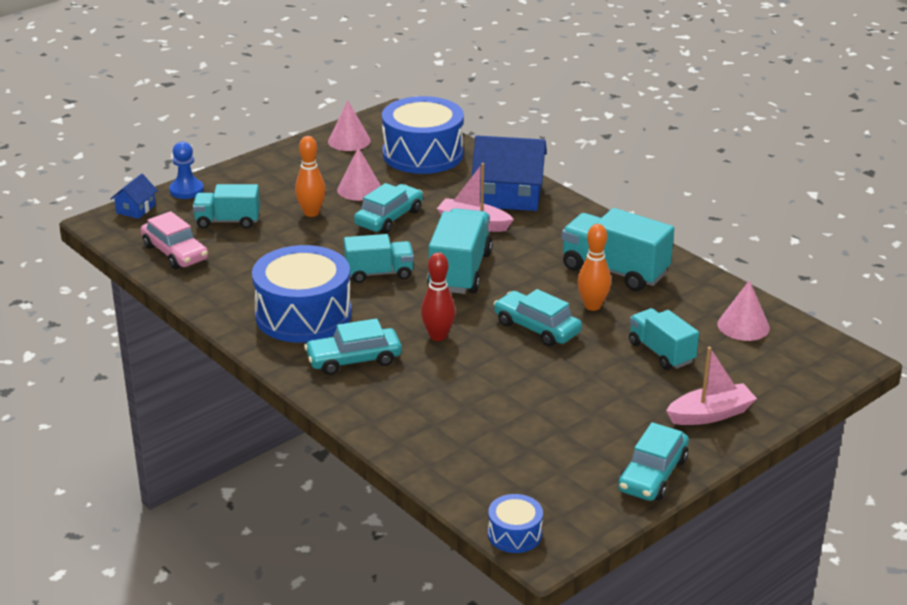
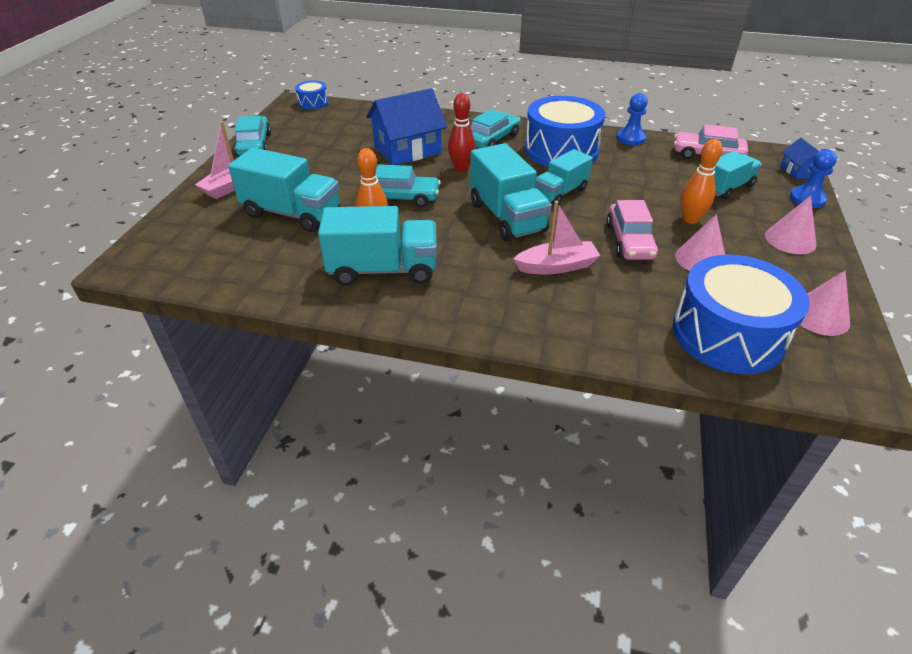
camera: 145 degrees right, 10 degrees up
turquoise car [354,183,423,234] -> pink car [606,200,658,260]
blue house [471,135,547,211] -> blue house moved to [366,88,447,165]
turquoise truck [629,308,699,370] -> turquoise truck [228,148,340,232], size x1.55
pink cone [717,280,770,341] -> pink cone moved to [765,196,817,254]
none -> blue pawn [617,93,648,145]

